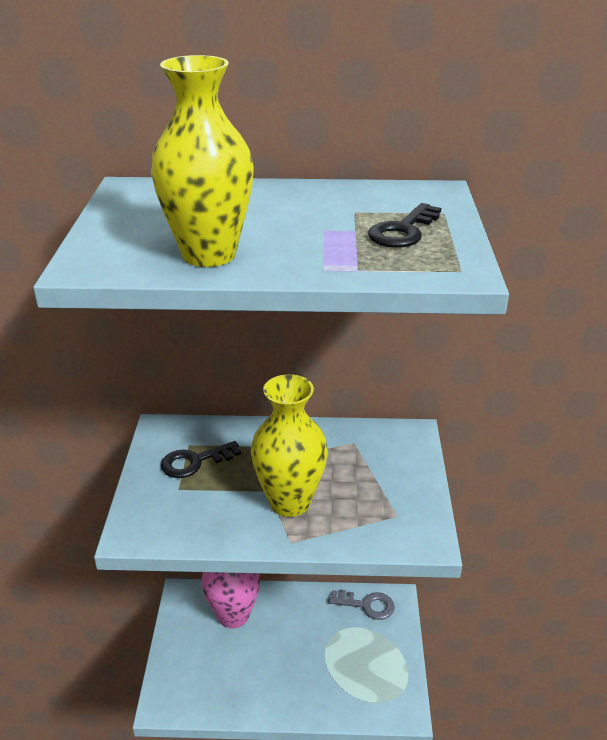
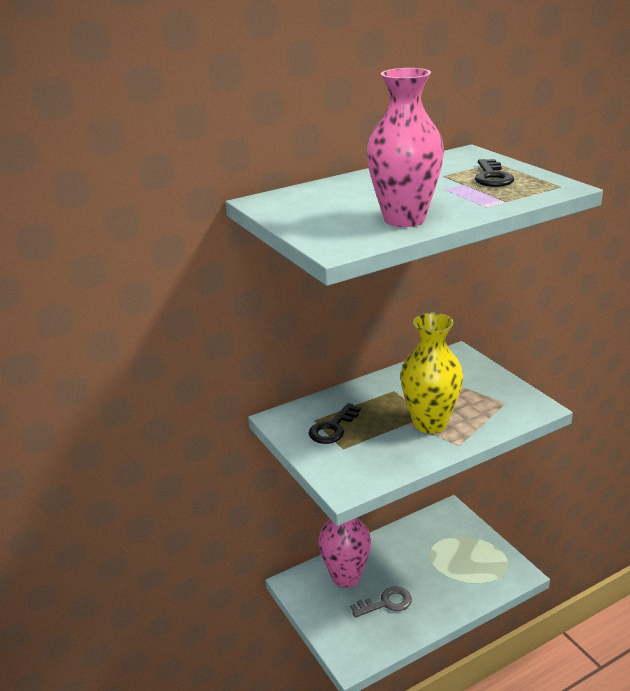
camera: 30 degrees left, 5 degrees down
yellow vase [151,55,254,267] -> pink vase [366,68,444,227]
grey key [328,590,395,620] -> grey key moved to [350,586,412,618]

